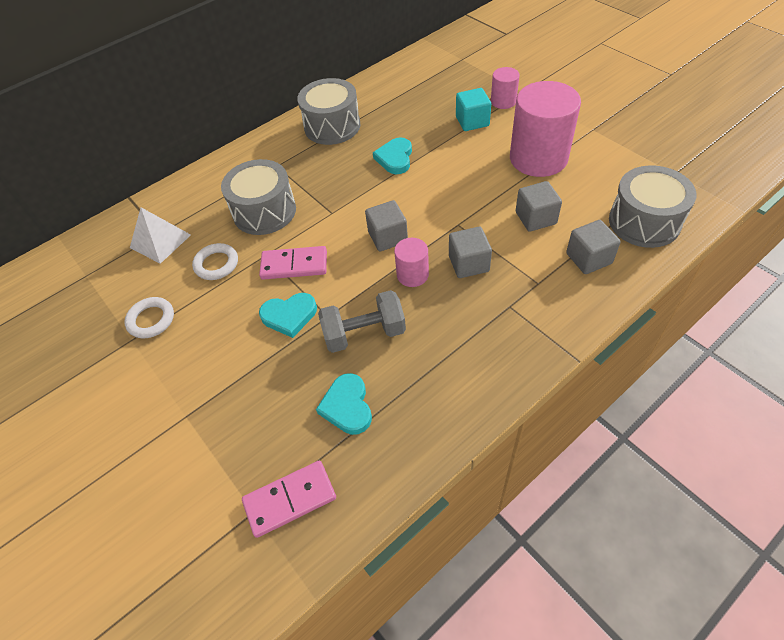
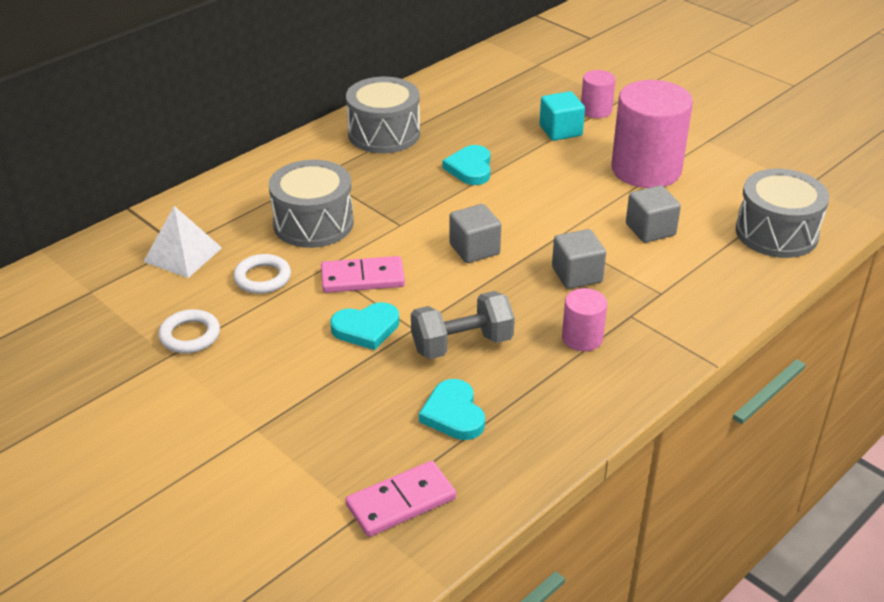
camera: 10 degrees left, 15 degrees down
pink cylinder [394,238,429,287] -> pink cylinder moved to [562,288,607,351]
grey cube [566,220,621,274] -> none

